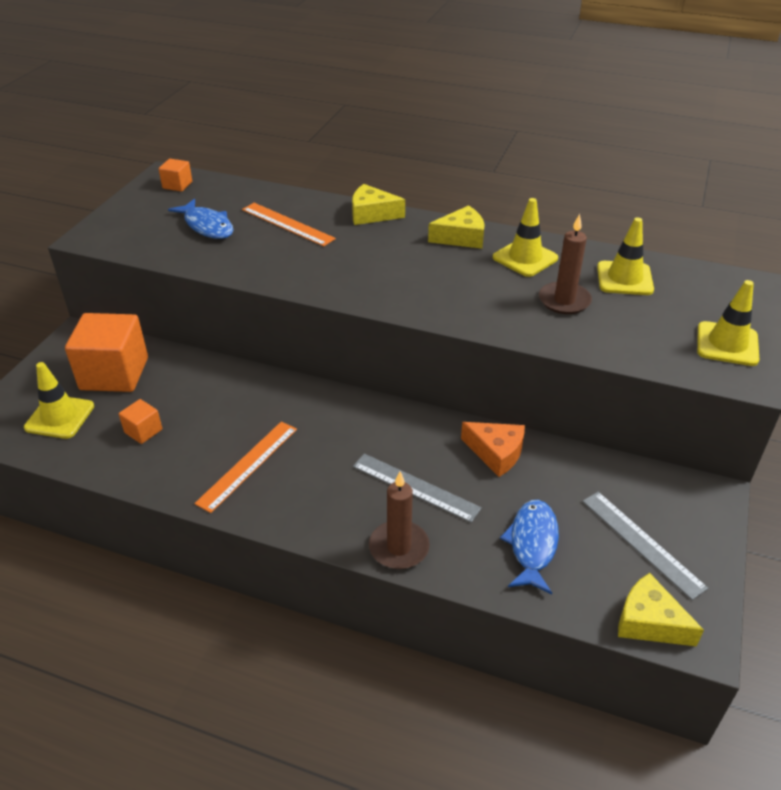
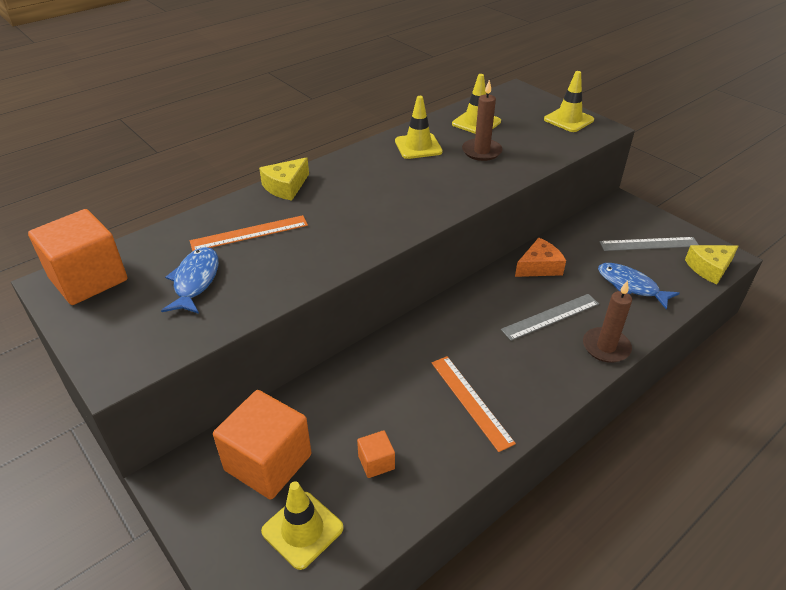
camera: 60 degrees left, 0 degrees up
orange cube [159,159,192,192] -> orange cube [28,209,128,305], size x2.18
blue fish [168,199,234,239] -> blue fish turned 75 degrees counterclockwise [161,247,219,314]
yellow cheese [428,205,484,249] -> none

